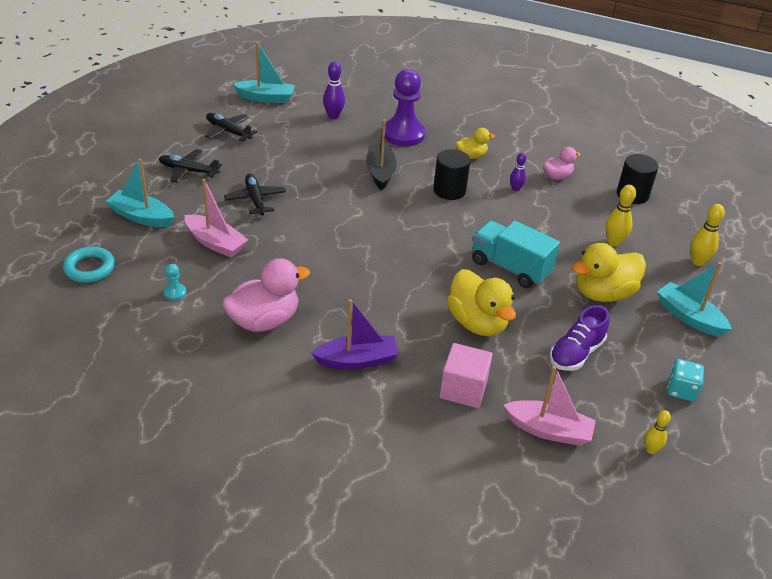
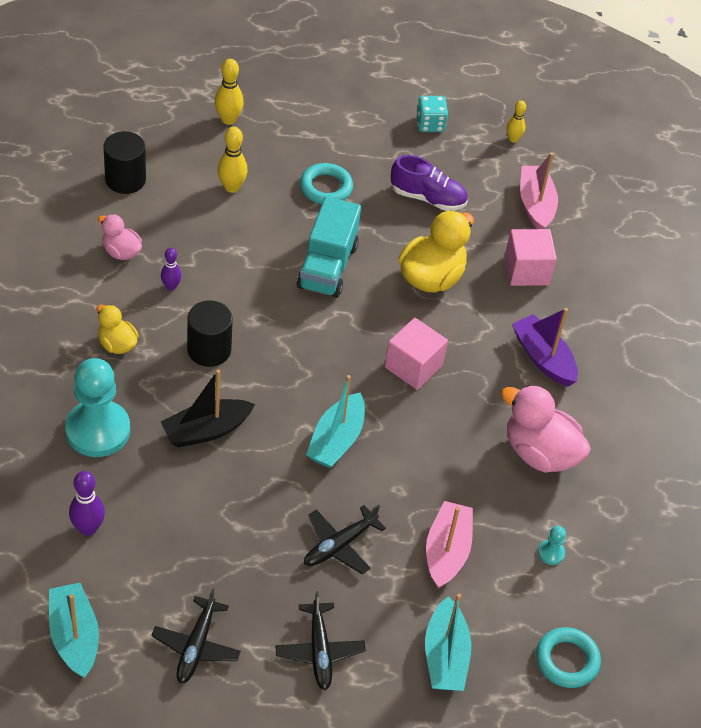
camera: 115 degrees left, 10 degrees up
purple pawn [385,69,425,146] -> turquoise pawn [65,358,130,457]
yellow duck [572,243,646,302] -> turquoise ring [300,163,353,204]
turquoise boat [657,262,732,336] -> turquoise boat moved to [306,375,365,468]
none -> pink cube [385,318,448,390]

